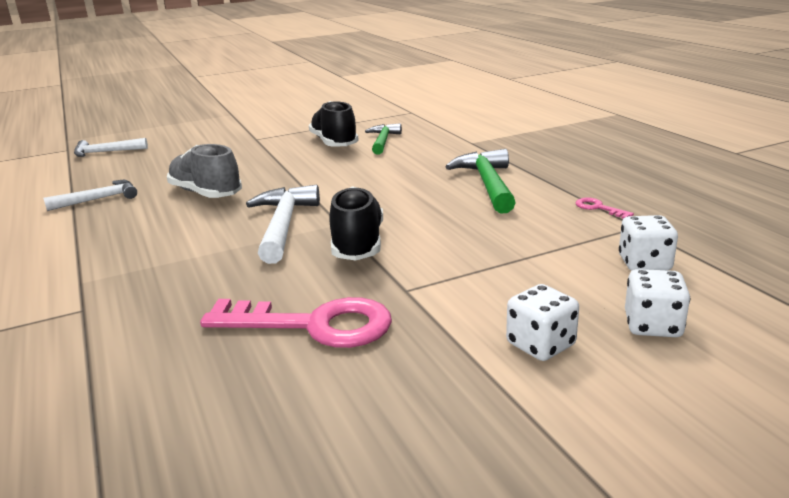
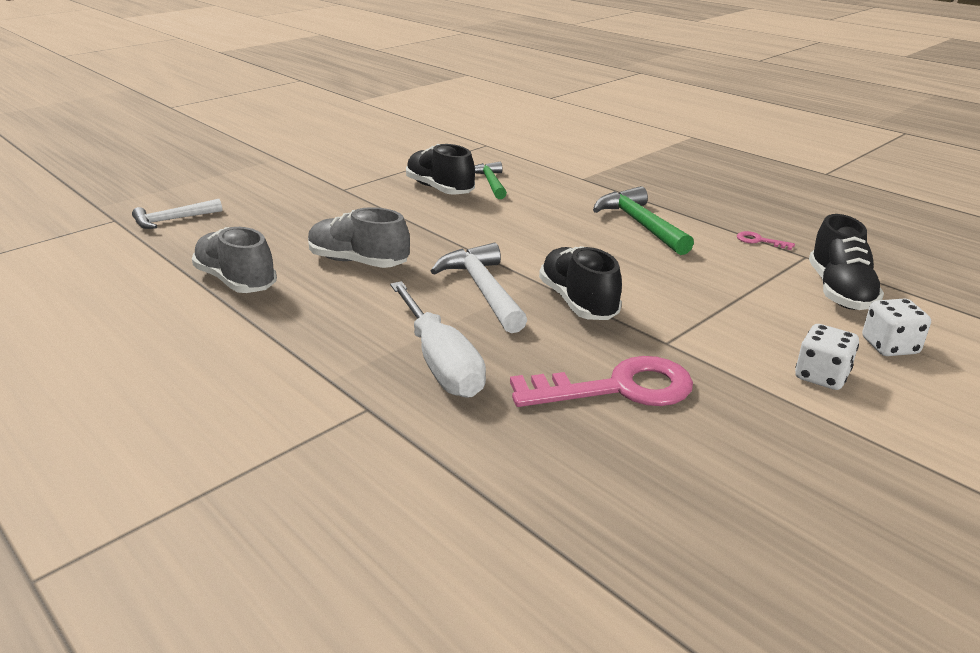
camera: 20 degrees left, 5 degrees up
white hammer [43,180,137,211] -> grey shoe [192,227,277,293]
white dice [619,215,678,271] -> black shoe [809,214,884,310]
none -> white screwdriver [390,281,486,398]

